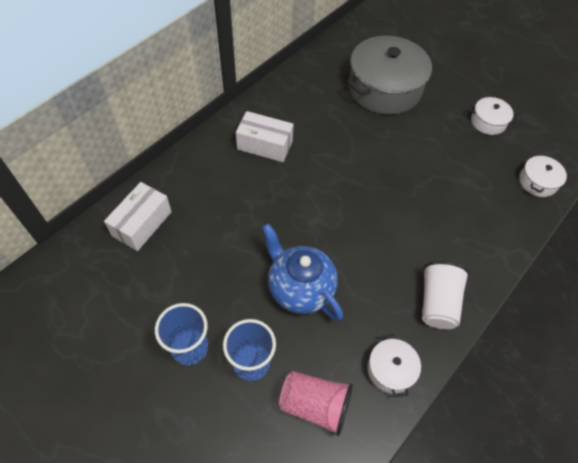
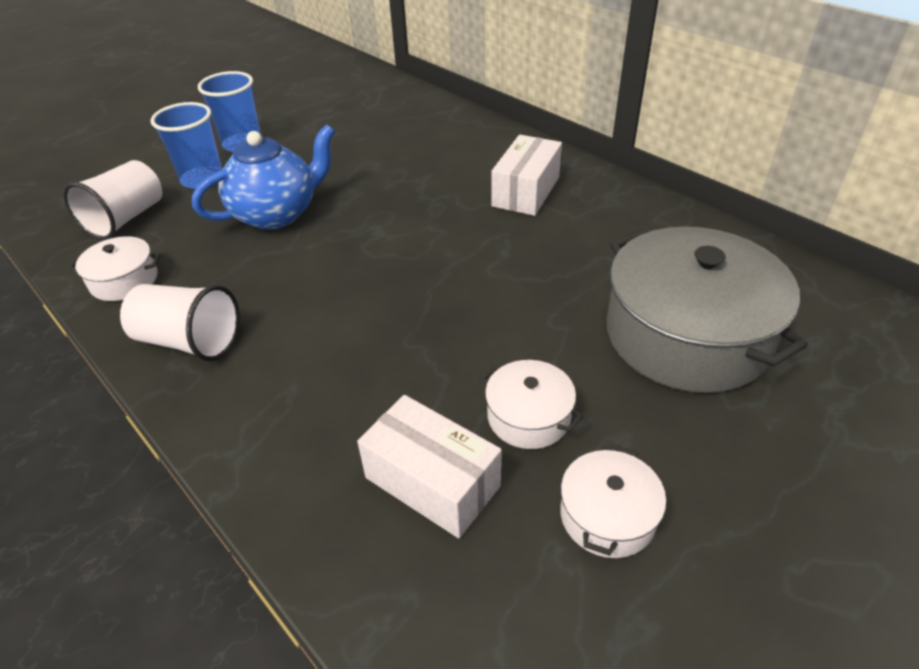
camera: 100 degrees right, 15 degrees down
white box [104,182,172,251] -> white box moved to [357,395,502,538]
pink cup [279,371,353,436] -> white cup [63,160,162,240]
white pot [519,155,567,197] -> white pot moved to [480,360,583,449]

